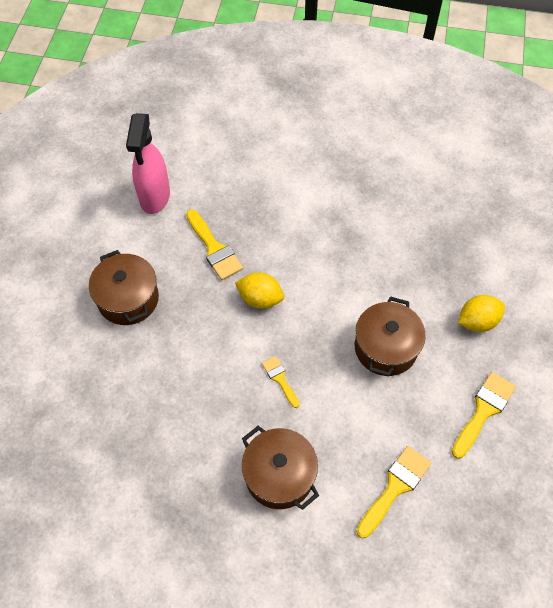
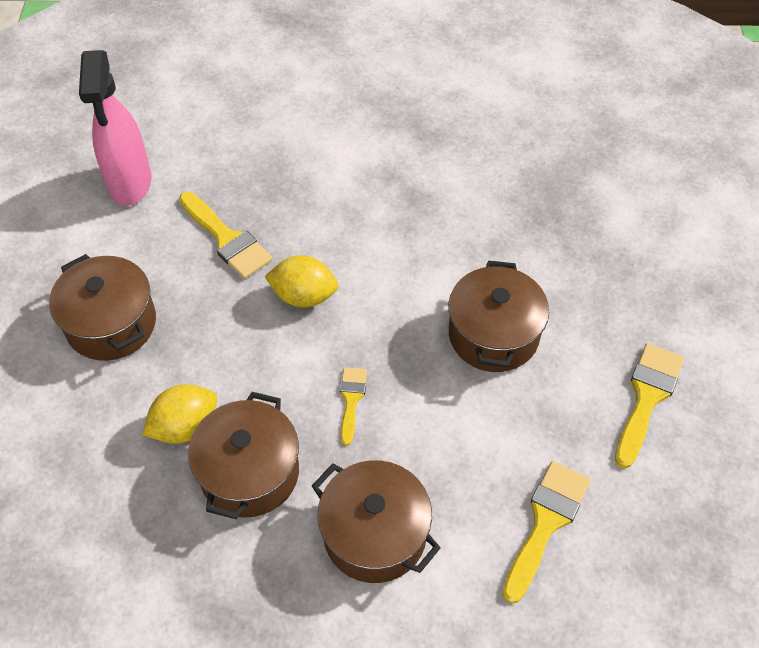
camera: 10 degrees left, 5 degrees down
yellow brush [262,356,300,408] -> yellow brush turned 45 degrees clockwise [340,367,367,446]
yellow lemon [458,295,505,332] -> yellow lemon moved to [142,384,217,444]
none -> brown pot [188,392,299,519]

